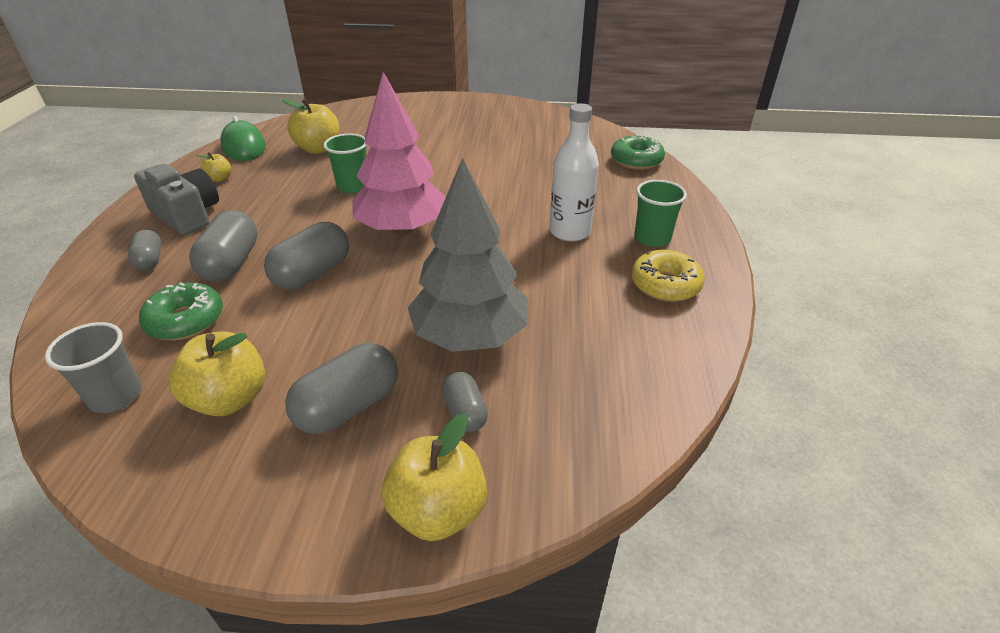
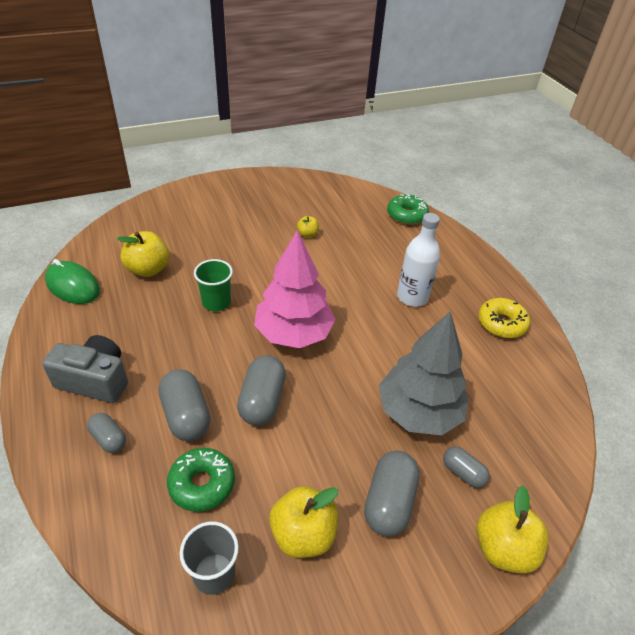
camera: 30 degrees left, 5 degrees up
yellow apple [196,152,231,182] -> yellow apple moved to [297,216,319,238]
green cup [634,180,687,247] -> none

